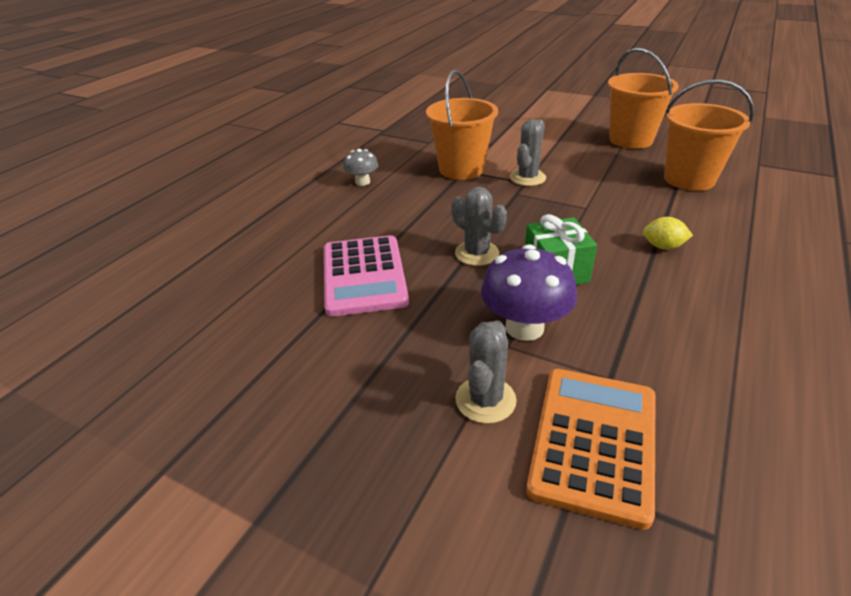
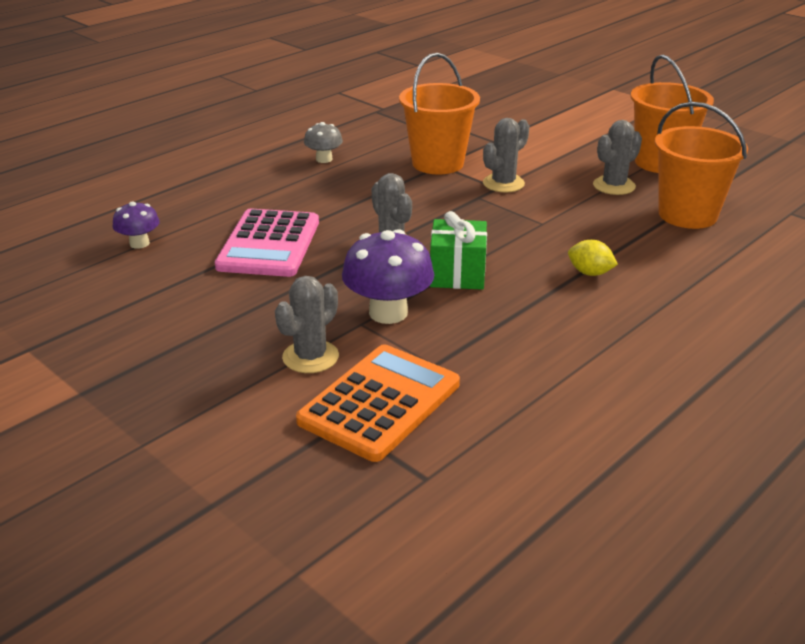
camera: 15 degrees right, 5 degrees down
none -> purple mushroom [112,201,160,249]
none -> grey cactus [593,120,642,195]

